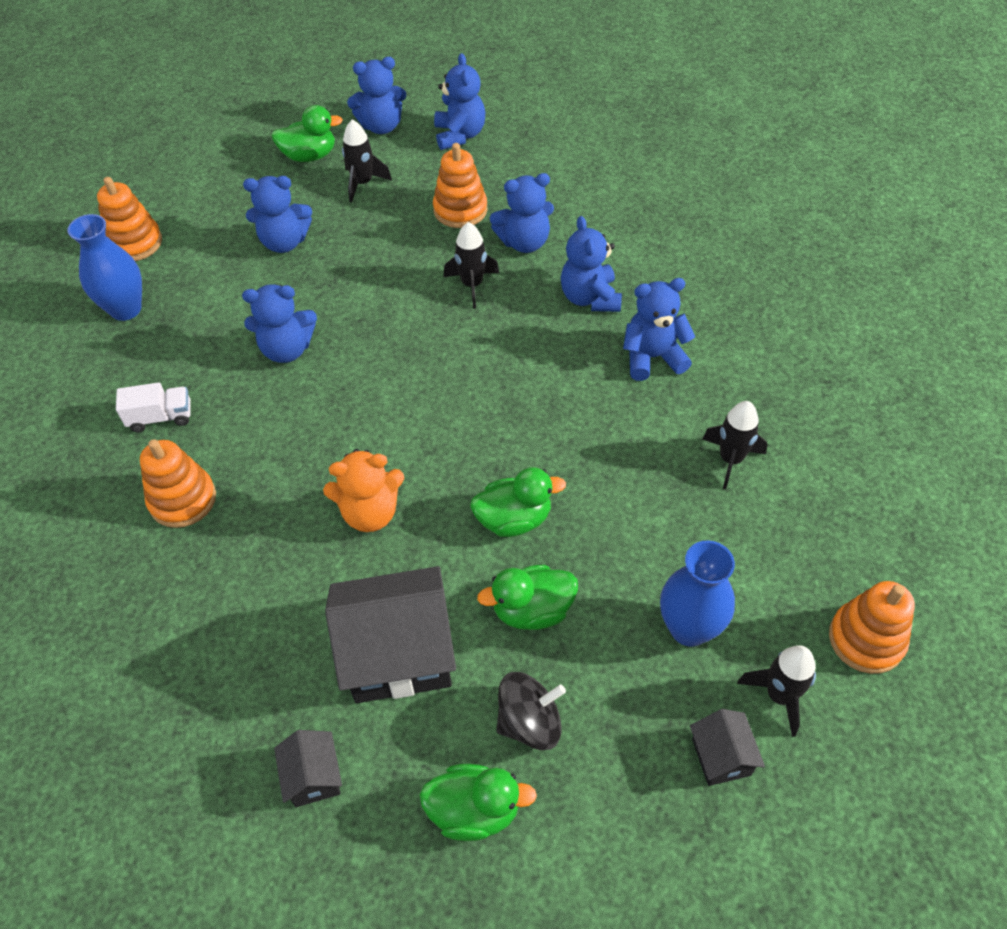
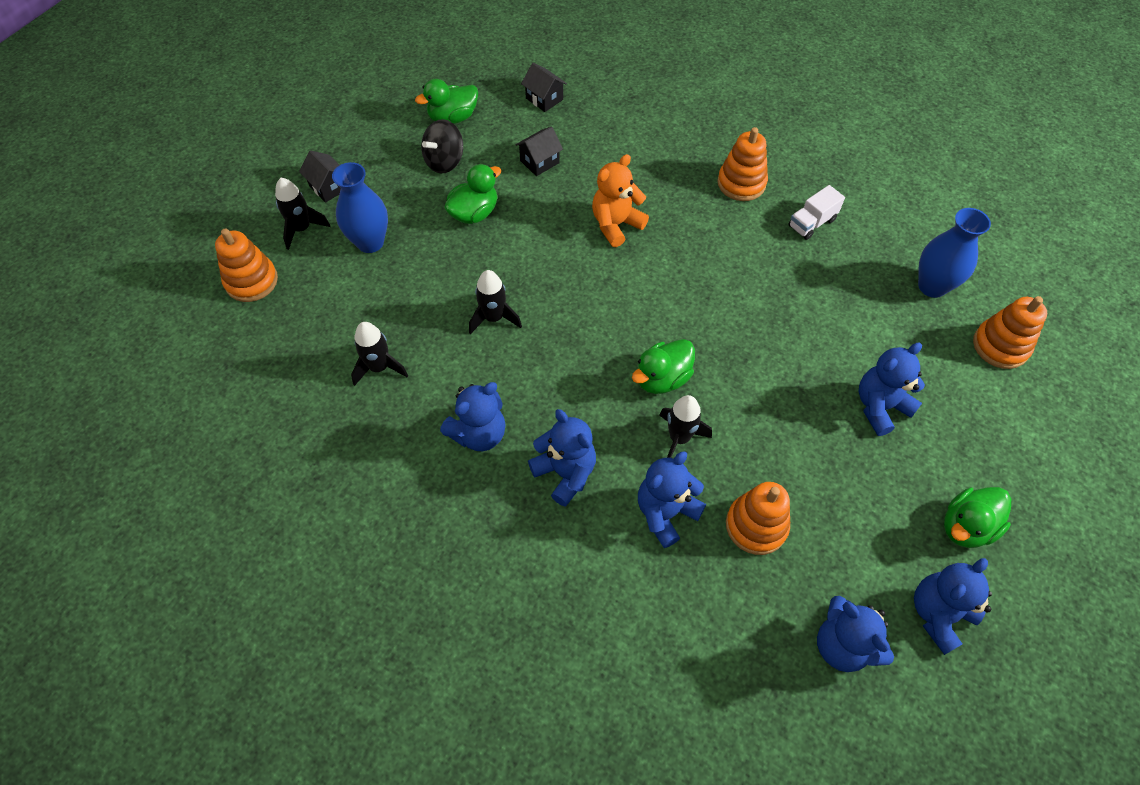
camera: 150 degrees right, 5 degrees up
blue teddy bear [242,285,317,363] -> none
black house [325,566,456,703] -> black house [515,127,563,176], size x0.48
black rocket [342,120,392,202] -> black rocket moved to [469,270,522,334]
green duck [470,467,566,537] -> green duck moved to [632,339,695,394]

